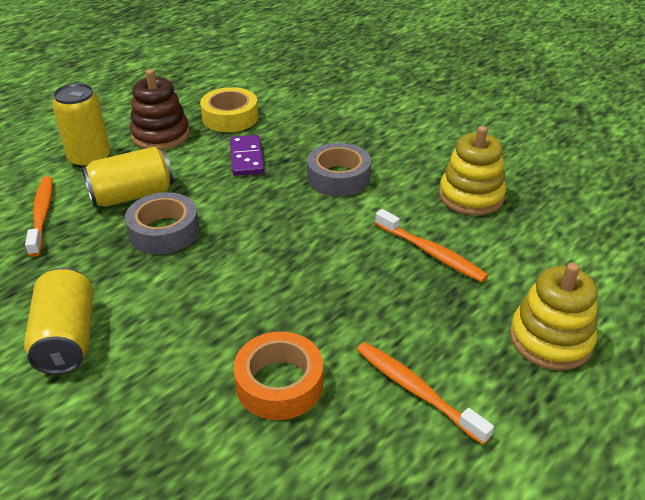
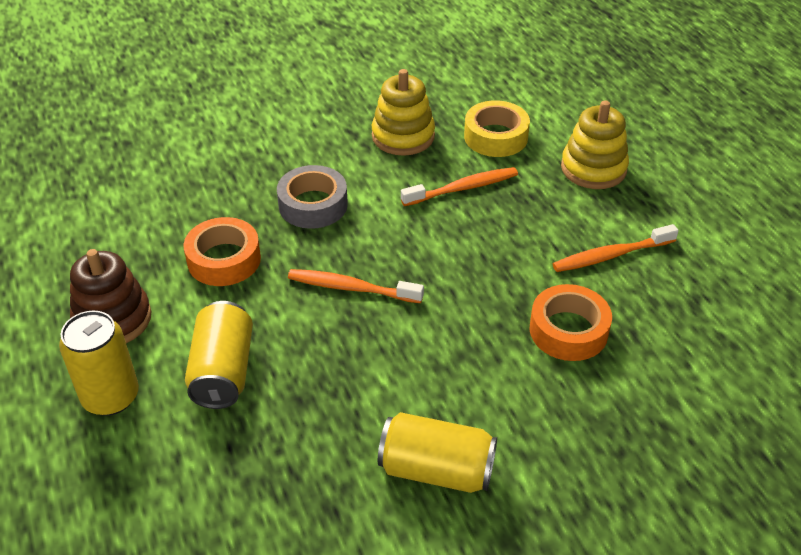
camera: 65 degrees left, 5 degrees up
orange toothbrush [25,176,53,257] -> orange toothbrush moved to [288,269,424,303]
grey tape [125,192,199,254] -> none
yellow tape [200,87,258,132] -> yellow tape moved to [464,100,530,157]
purple domino [230,135,264,176] -> orange tape [184,217,261,286]

